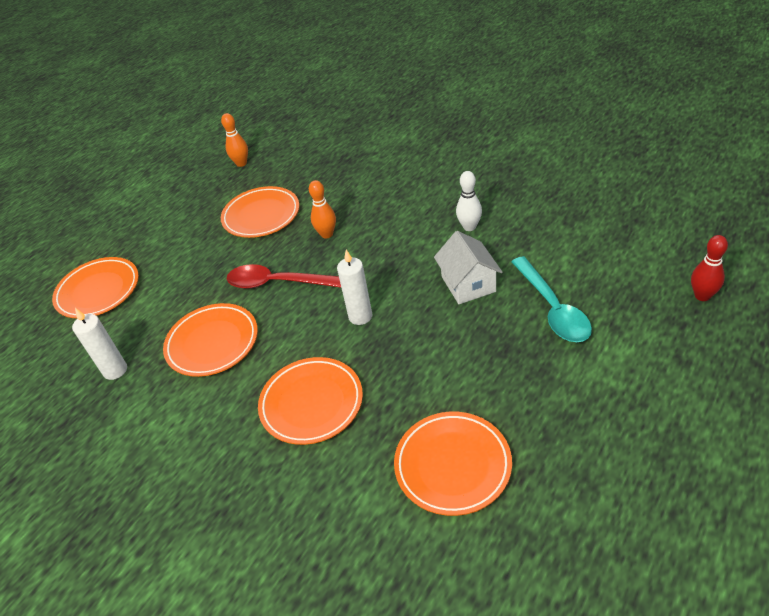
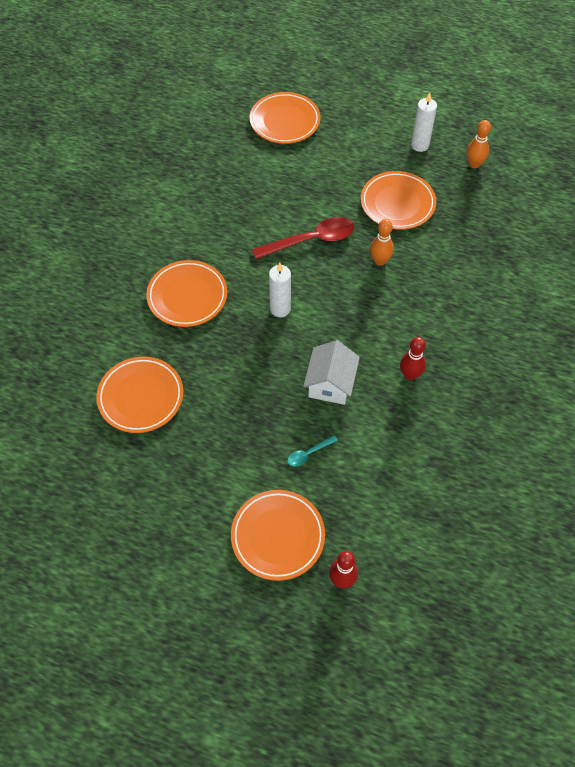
camera: 70 degrees right, 15 degrees up
white candle [72,308,127,380] -> white candle moved to [411,92,437,152]
orange plate [163,303,258,377] -> orange plate moved to [231,490,325,581]
red spoon [227,264,341,289] -> red spoon turned 75 degrees clockwise [252,217,355,259]
white house [434,231,502,304] -> white house turned 45 degrees counterclockwise [303,340,360,405]
white bowling pin [456,171,482,231] -> red bowling pin [400,337,426,380]
turquoise spoon [511,256,592,342] -> turquoise spoon [287,436,338,467], size x0.46

